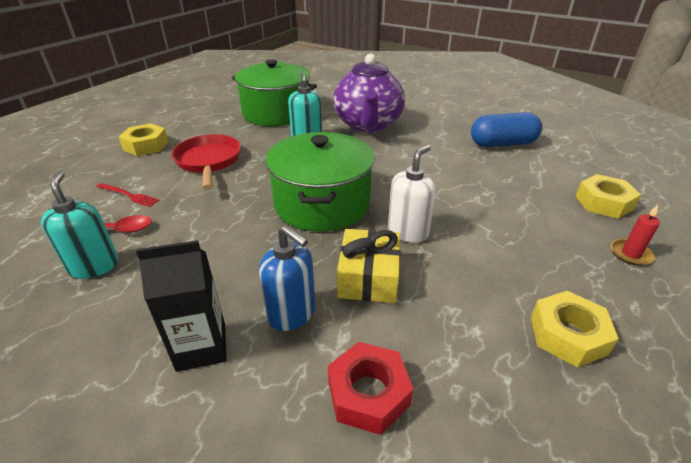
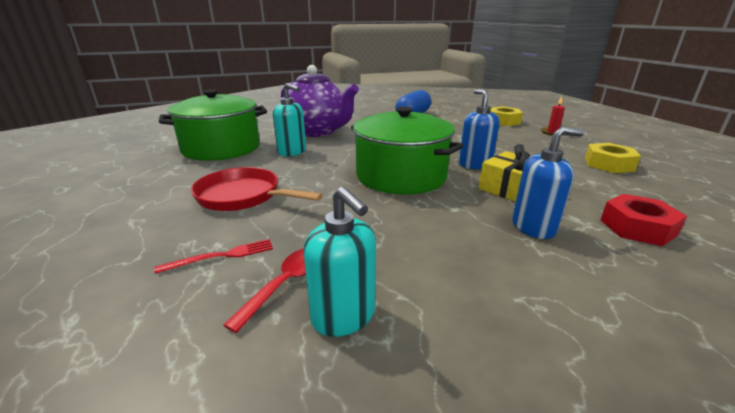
camera: 50 degrees left, 10 degrees down
turquoise soap dispenser [41,171,118,279] -> turquoise soap dispenser turned 150 degrees counterclockwise [303,187,376,337]
yellow nut [119,124,169,156] -> none
black carton [136,240,226,372] -> none
white soap dispenser [388,145,436,243] -> blue soap dispenser [459,89,500,169]

